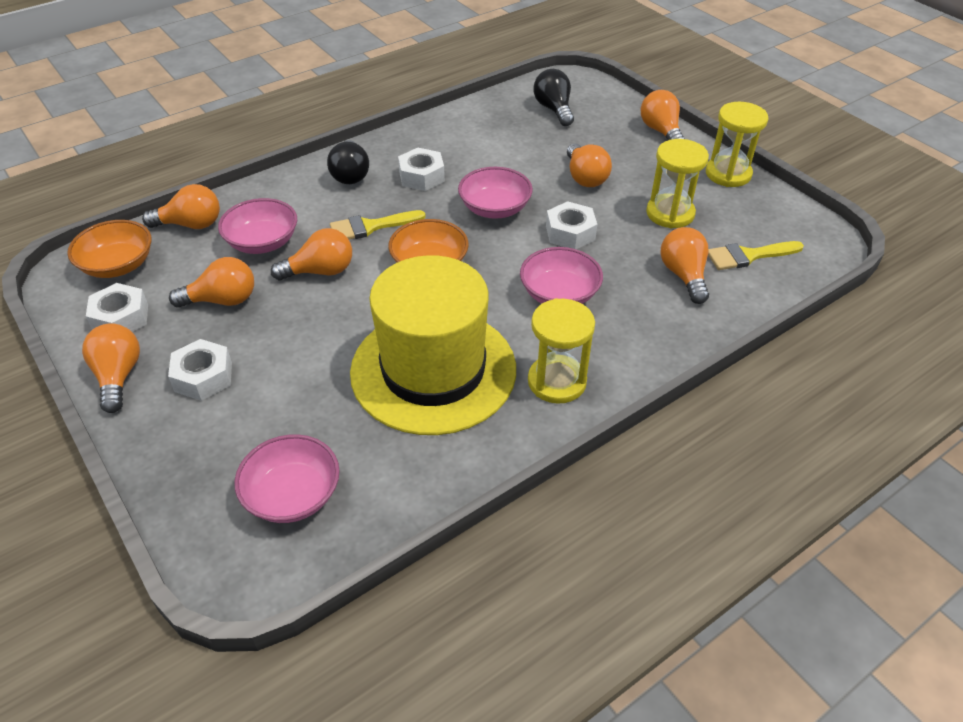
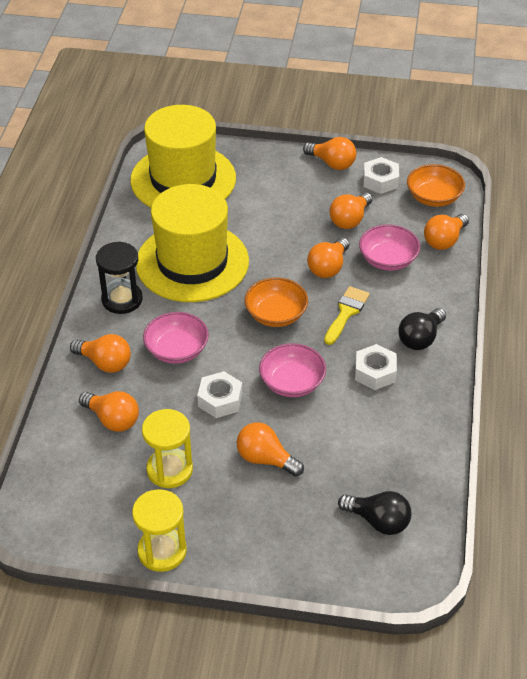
camera: 135 degrees right, 0 degrees up
white nut [168,339,232,401] -> none
pink bowl [234,434,340,523] -> yellow hat [130,105,236,208]
black light bulb [327,140,369,184] -> black light bulb turned 90 degrees counterclockwise [398,308,446,350]
yellow hourglass [528,298,595,404] -> black hourglass [96,241,142,314]
orange light bulb [640,90,685,140] -> orange light bulb moved to [70,334,131,373]
yellow brush [708,241,804,270] -> none

